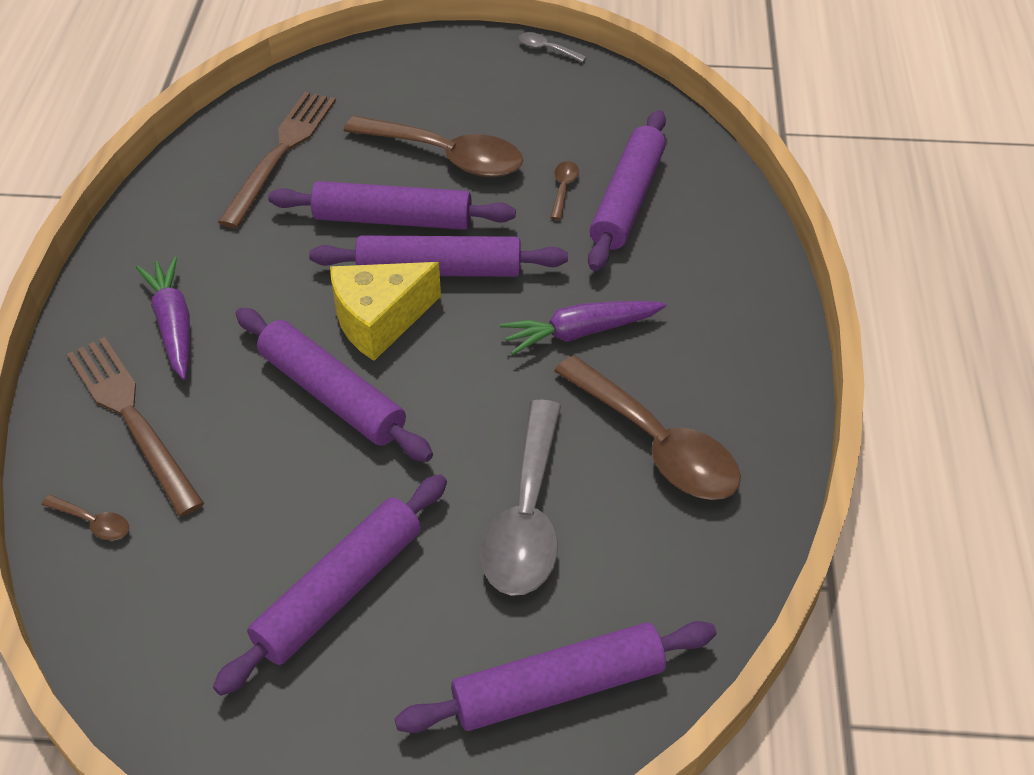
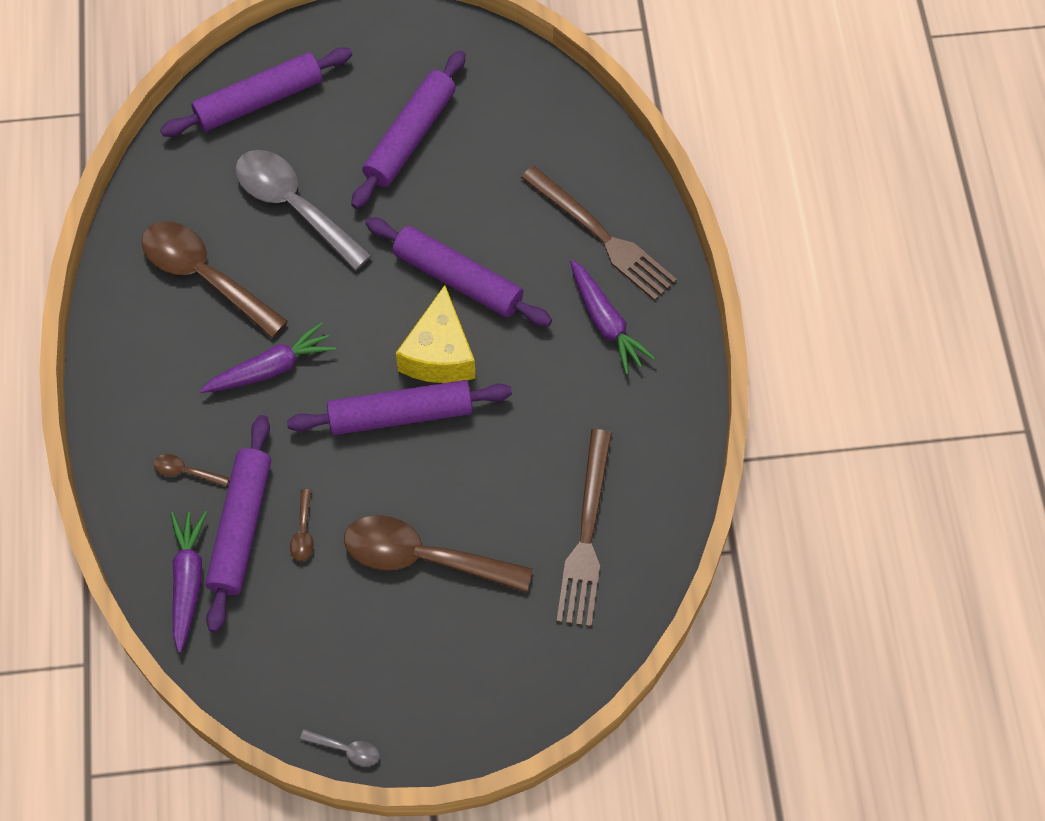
camera: 170 degrees right, 15 degrees up
brown spoon [42,495,129,540] -> brown spoon moved to [153,454,229,487]
purple rolling pin [268,181,516,230] -> none
yellow cheese [330,262,441,361] -> yellow cheese turned 135 degrees clockwise [396,285,476,383]
grey spoon [481,400,561,596] -> grey spoon turned 45 degrees counterclockwise [235,150,372,271]
none -> purple carrot [170,511,207,653]

